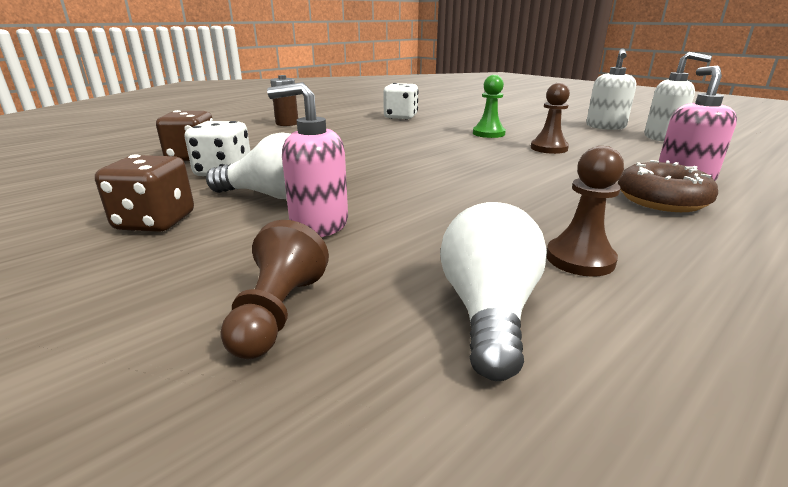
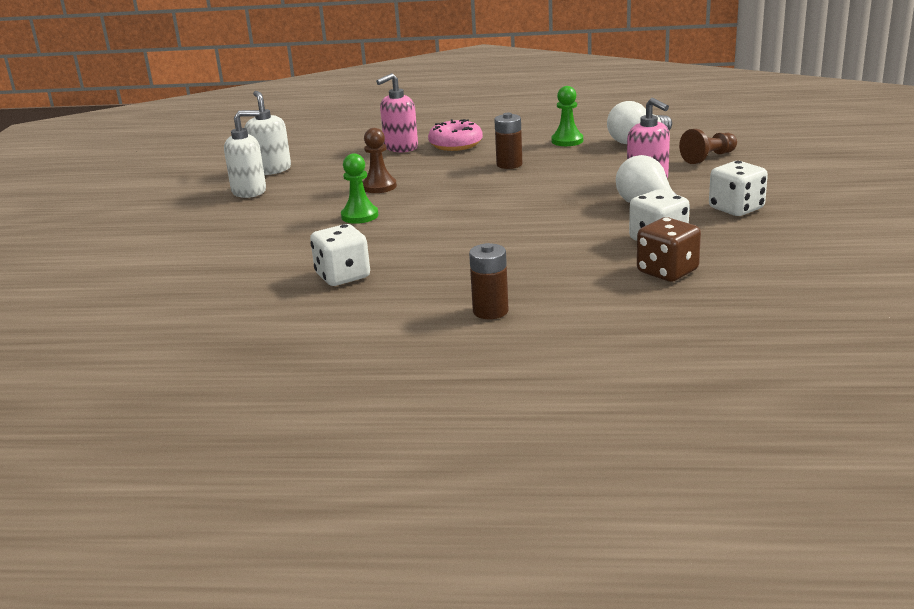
camera: 130 degrees left, 0 degrees up
brown dice [95,154,194,232] -> white dice [709,161,768,216]
brown pawn [547,146,624,277] -> green pawn [551,86,583,146]
brown donut [618,160,718,212] -> pink donut [428,119,483,151]
none -> brown battery [494,113,522,169]

